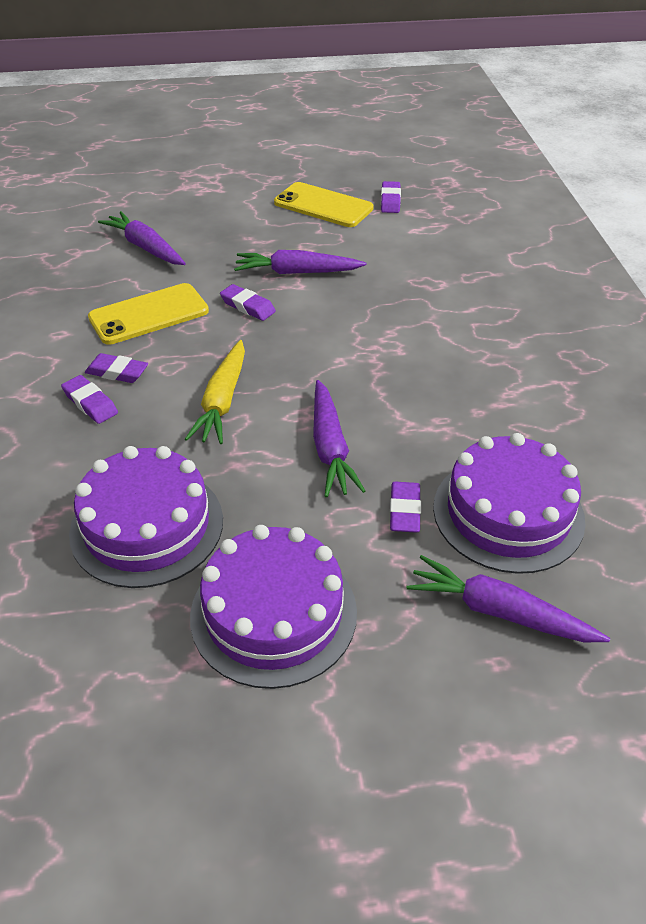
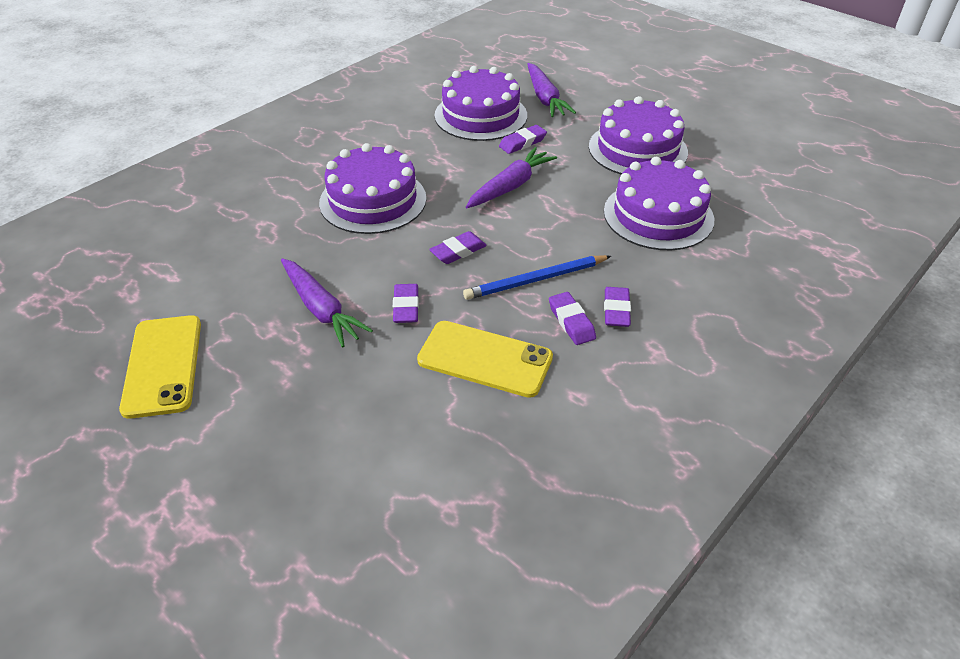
camera: 130 degrees left, 0 degrees up
purple carrot [98,211,186,265] -> none
yellow carrot [185,340,245,444] -> none
purple eraser [381,181,401,213] -> purple eraser moved to [429,231,487,264]
none -> purple cake [319,143,426,234]
none -> blue pencil [463,255,611,300]

